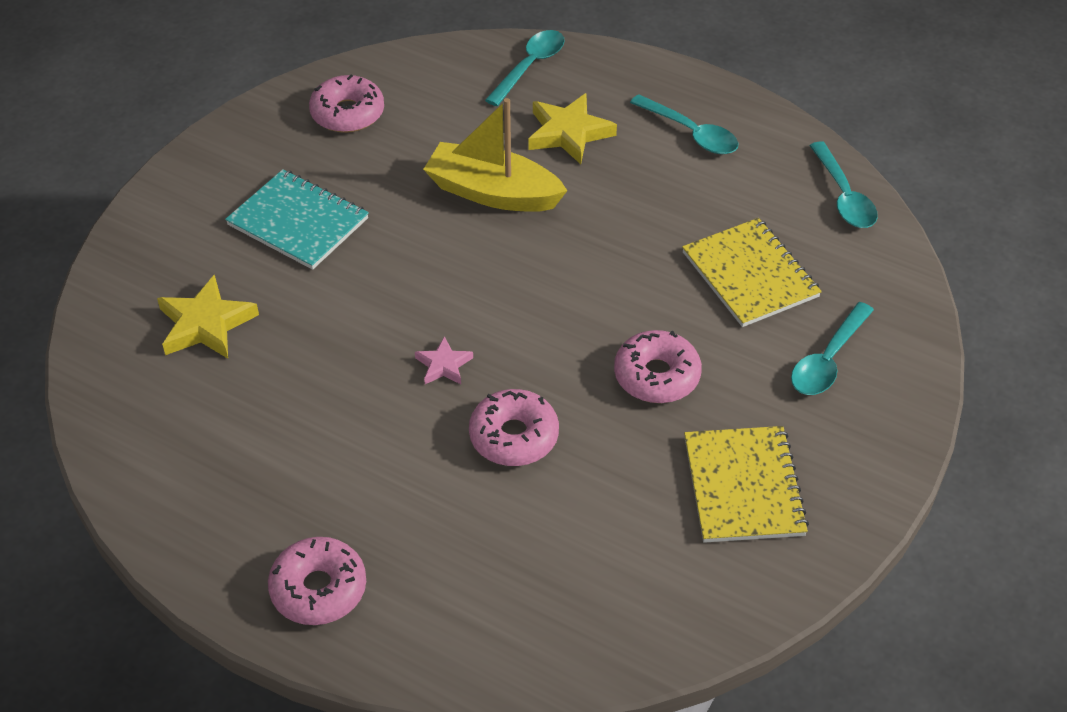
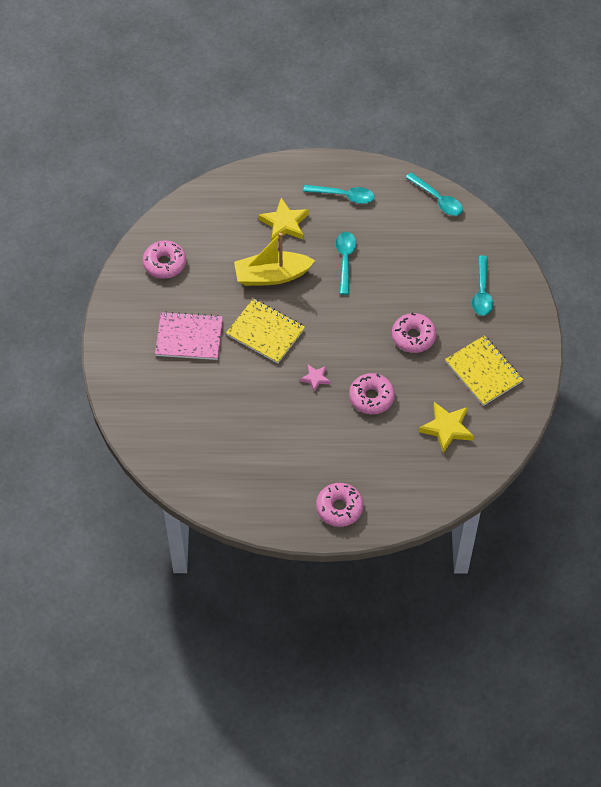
camera: 30 degrees left, 10 degrees up
yellow star [157,274,259,359] -> yellow star moved to [419,402,474,453]
turquoise notebook [225,169,369,270] -> pink notebook [155,312,223,360]
turquoise spoon [485,30,565,106] -> turquoise spoon moved to [336,232,356,295]
yellow notebook [682,218,822,327] -> yellow notebook moved to [226,299,305,364]

